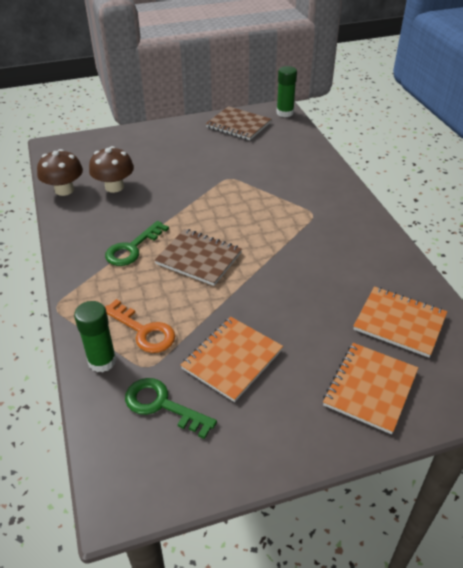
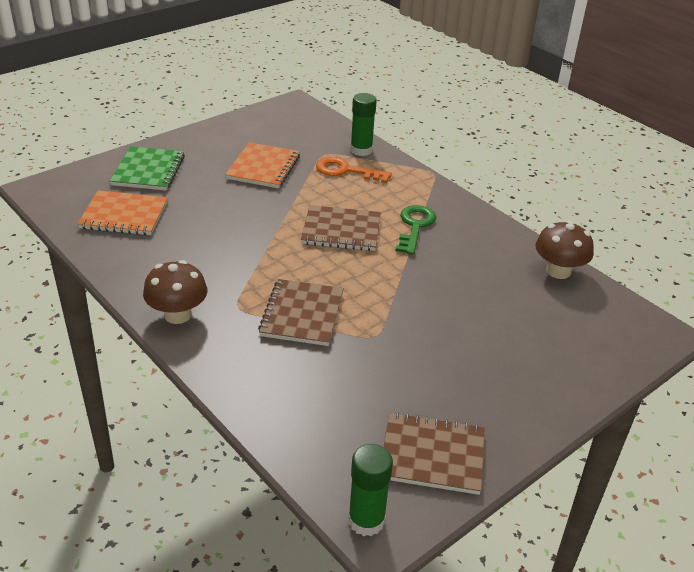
camera: 155 degrees right, 5 degrees down
brown mushroom [89,146,134,193] -> brown mushroom moved to [143,260,207,324]
green key [125,378,217,439] -> none
orange notebook [323,343,418,434] -> green notebook [110,146,185,190]
none -> brown notebook [258,279,344,346]

